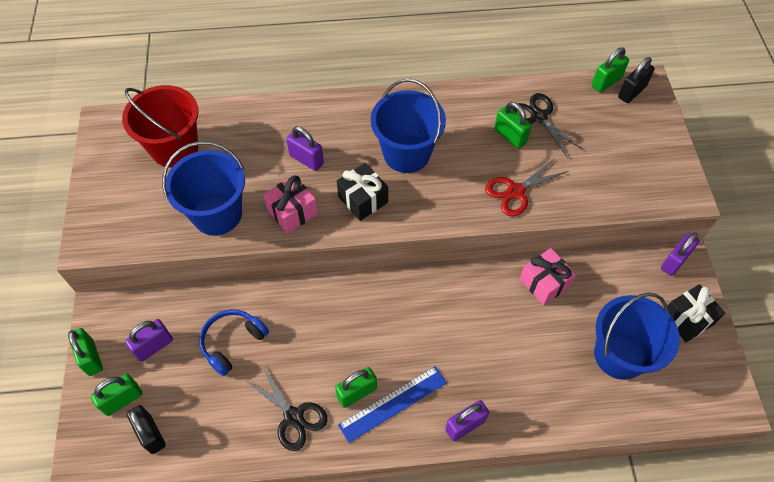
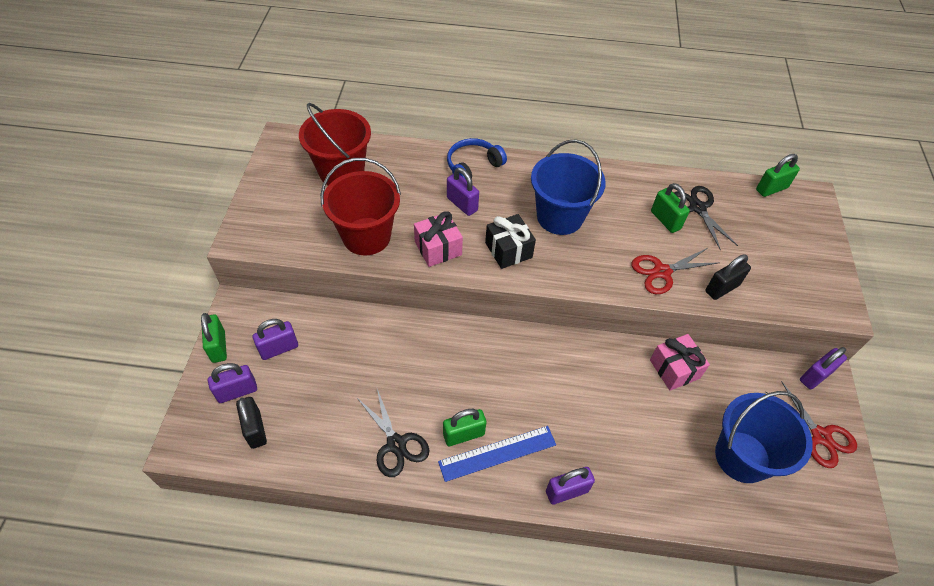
camera: 10 degrees right, 5 degrees down
green padlock [91,374,143,416] -> purple padlock [208,363,257,403]
blue bucket [162,141,245,236] -> red bucket [320,158,401,255]
blue headphones [199,309,269,376] -> blue headphones moved to [447,138,507,179]
black padlock [618,57,655,103] -> black padlock moved to [705,254,751,300]
black gift [667,284,725,342] -> red scissors [766,381,857,468]

